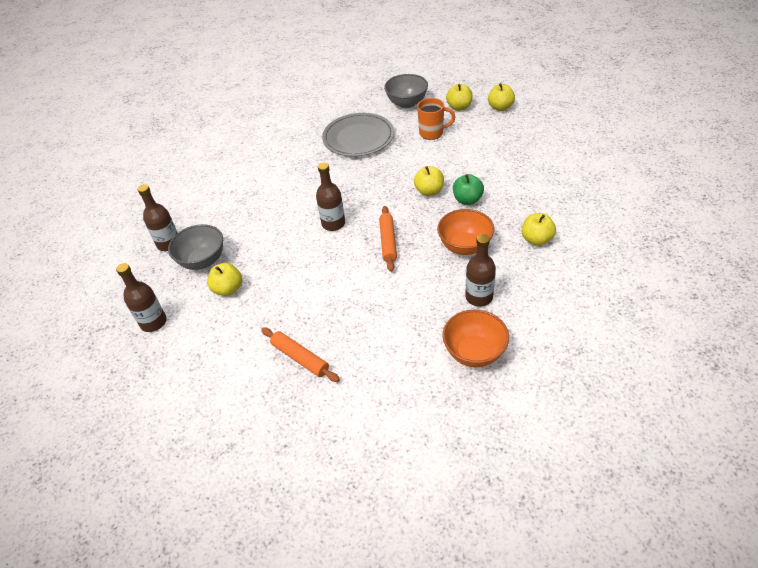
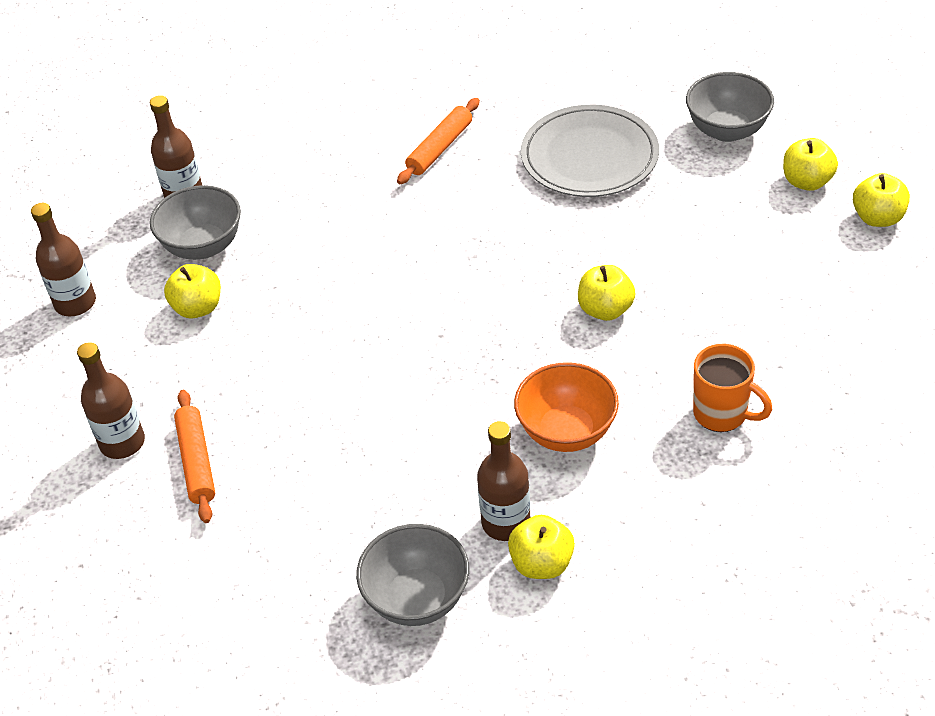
camera: 35 degrees right, 0 degrees up
brown bottle [316,163,345,231] -> brown bottle moved to [77,342,145,459]
orange rolling pin [379,206,397,272] -> orange rolling pin moved to [397,98,480,184]
orange mug [417,98,455,140] -> orange mug moved to [693,344,773,432]
orange bowl [442,310,509,367] -> grey bowl [356,524,469,626]
green apple [453,174,484,205] -> none
yellow apple [522,213,556,246] -> yellow apple moved to [508,515,575,579]

